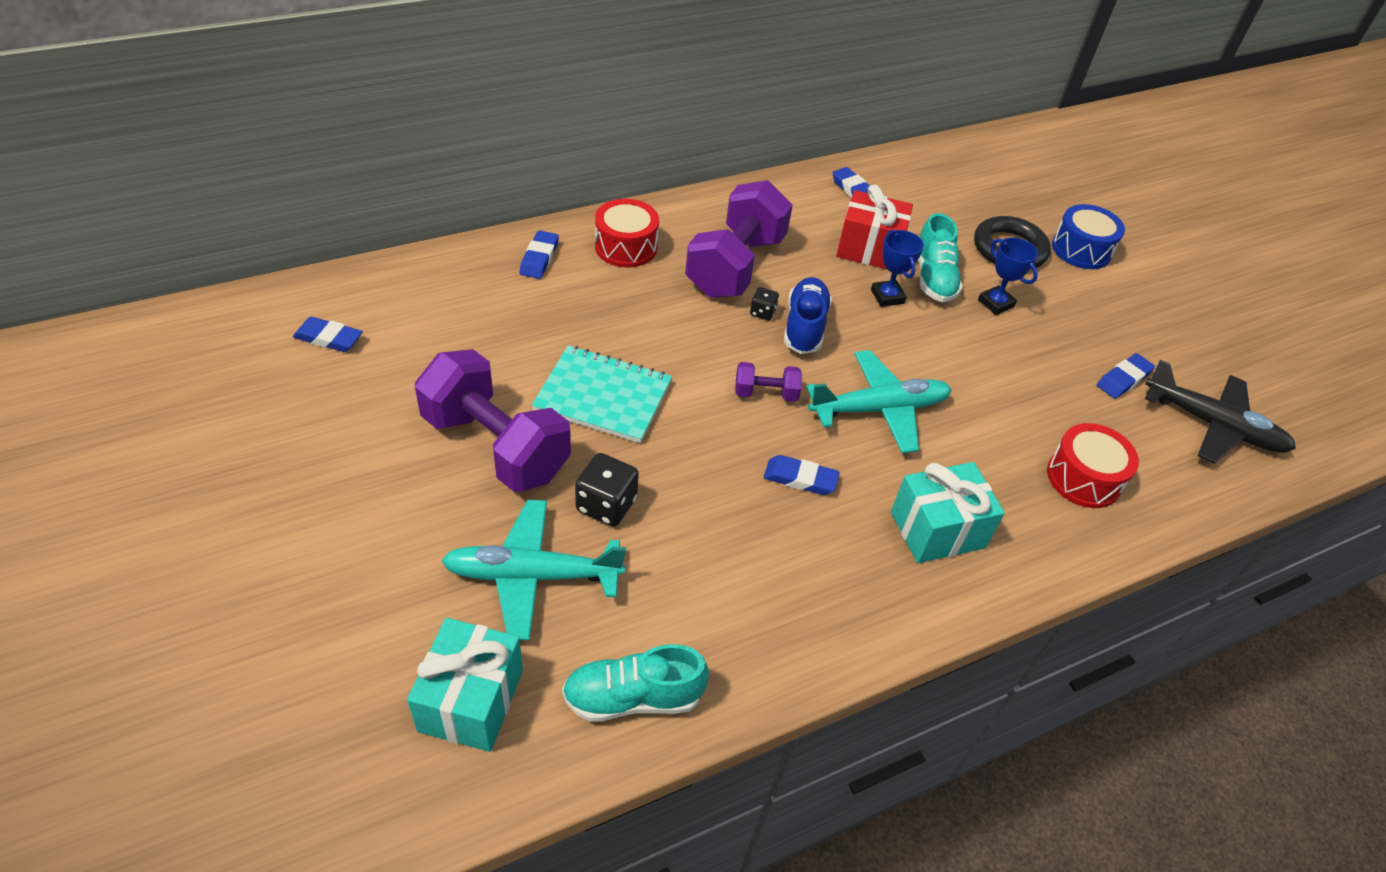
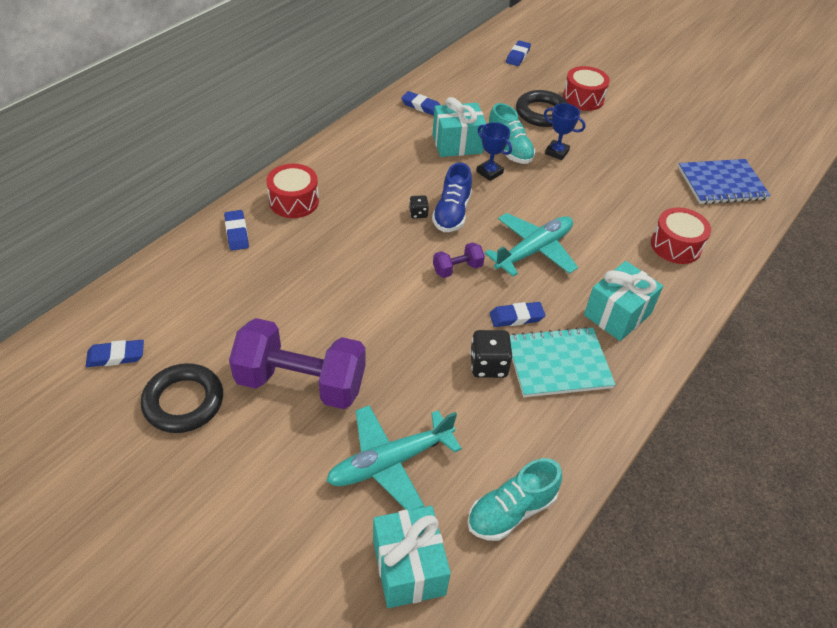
camera: 25 degrees left, 0 degrees up
turquoise notebook [532,345,672,443] -> turquoise notebook moved to [510,326,616,397]
black dice [575,453,639,527] -> black dice moved to [470,330,513,378]
purple dumbbell [685,180,793,298] -> none
blue shoe [784,277,832,354] -> blue shoe turned 150 degrees counterclockwise [432,163,472,232]
red gift [836,185,913,270] -> turquoise gift [433,97,486,157]
blue drum [1052,204,1125,269] -> red drum [563,66,610,111]
blue eraser [1097,353,1155,399] -> blue eraser moved to [506,40,531,66]
black plane [1145,360,1296,464] -> blue notebook [678,159,771,204]
none -> black ring [141,363,223,433]

